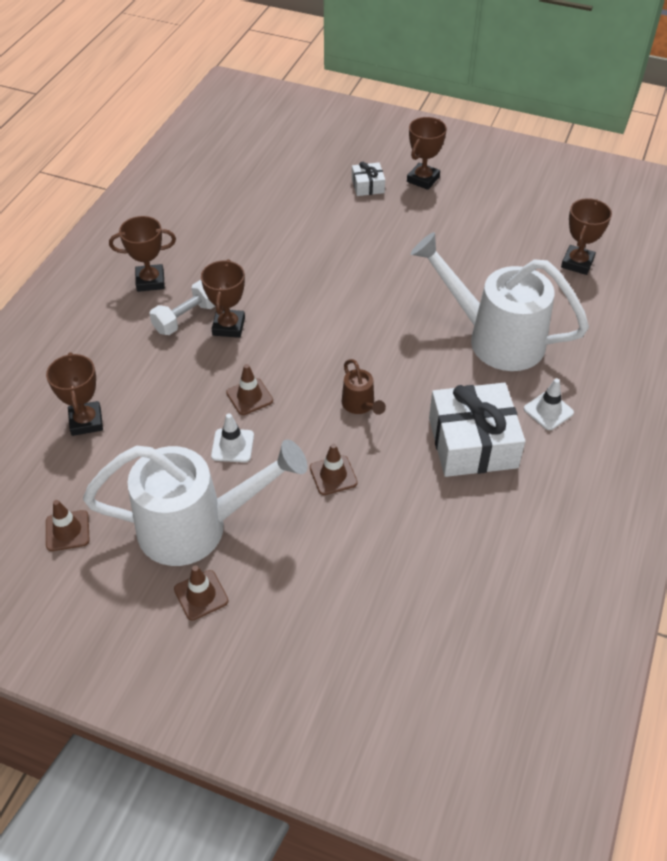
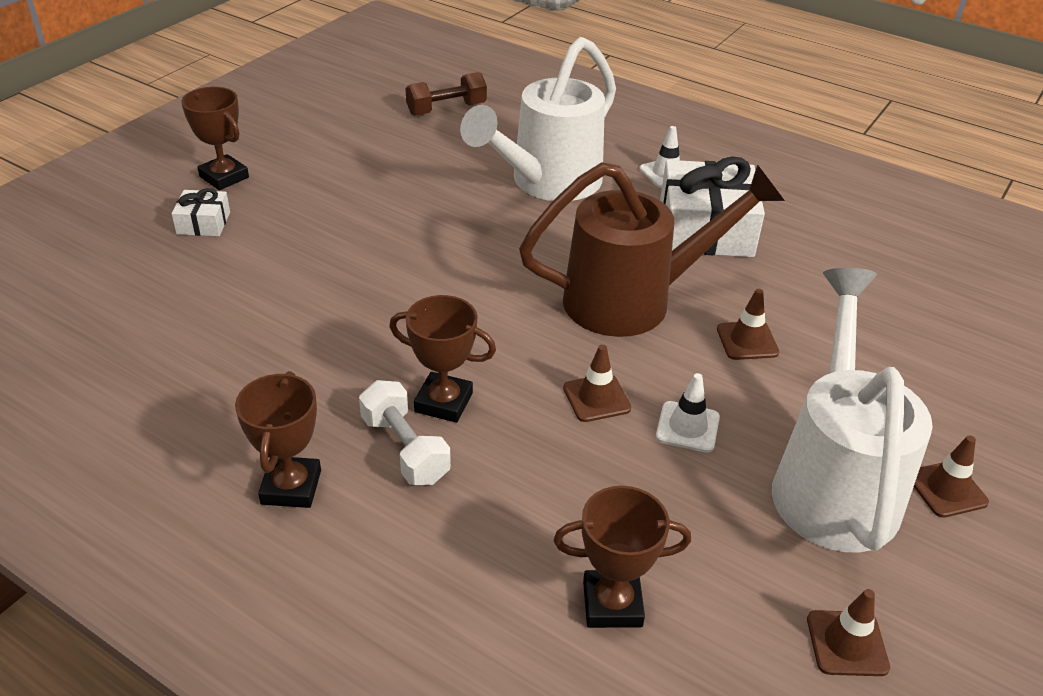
camera: 80 degrees left, 10 degrees down
brown watering can [342,359,386,415] -> brown watering can [519,162,785,337], size x2.39
brown trophy [561,198,612,275] -> brown dumbbell [406,72,487,116]

